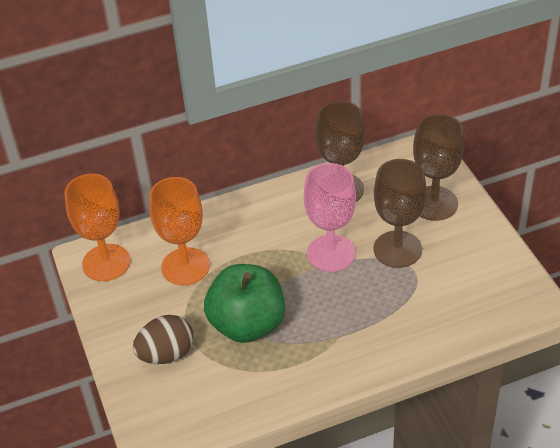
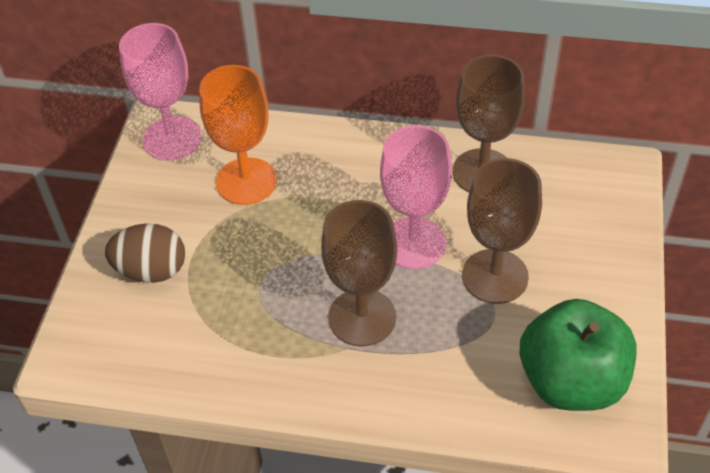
camera: 30 degrees right, 5 degrees up
orange goblet [64,174,131,281] -> pink goblet [119,23,201,160]
green apple [204,264,285,343] -> green apple moved to [519,299,636,411]
brown goblet [413,114,464,221] -> brown goblet moved to [321,200,397,346]

